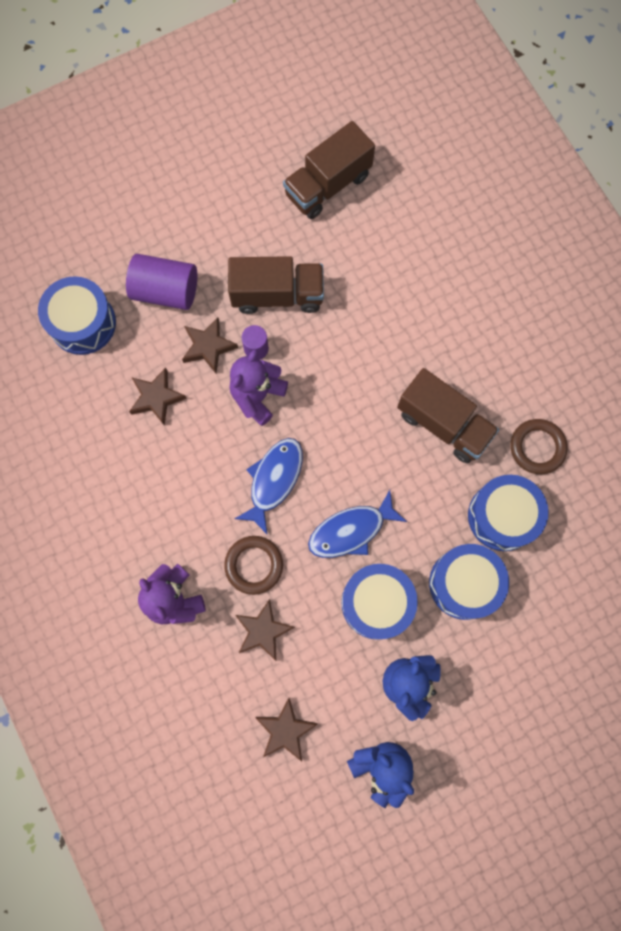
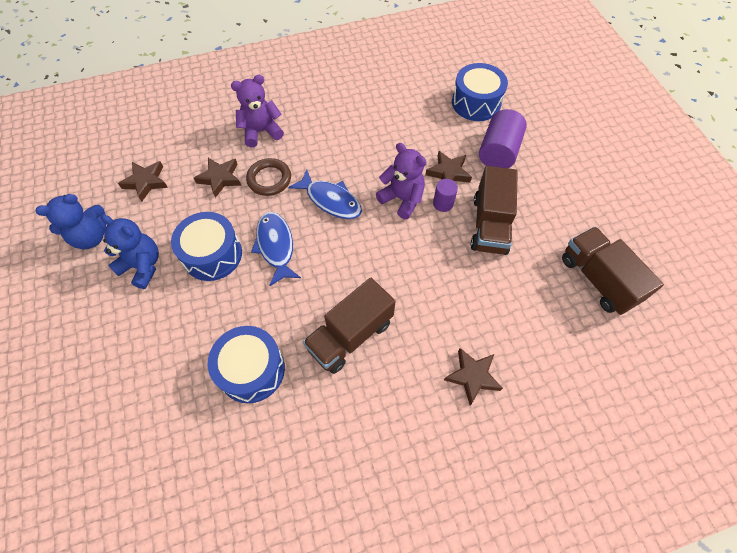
camera: 100 degrees right, 15 degrees down
brown star [129,368,187,426] -> brown star moved to [444,348,503,405]
blue drum [429,544,509,620] -> none
brown ring [510,419,568,474] -> none

